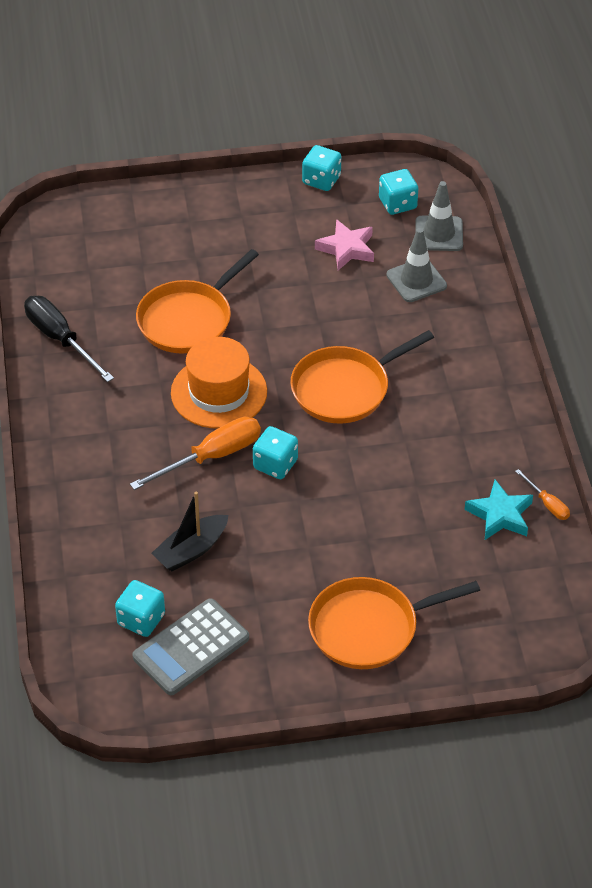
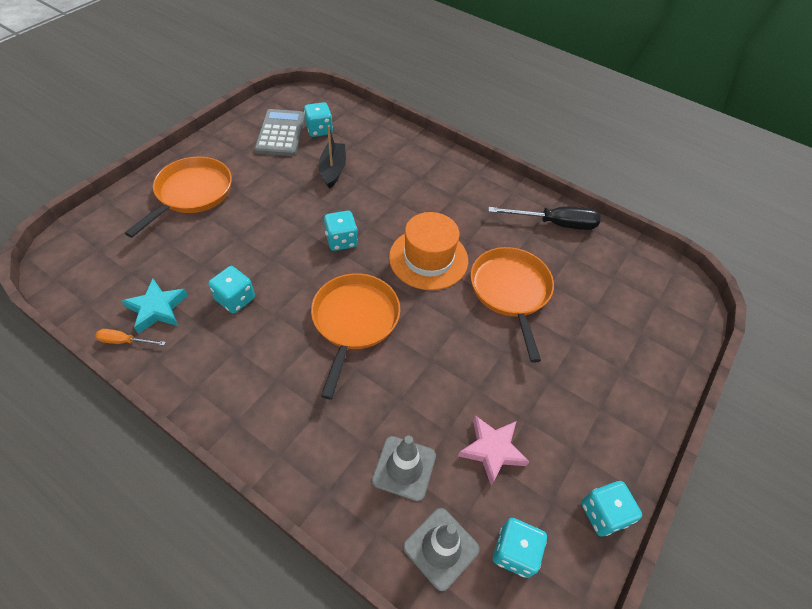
camera: 130 degrees right, 5 degrees up
orange screwdriver [130,417,261,490] -> none
none -> turquoise dice [208,266,255,314]

